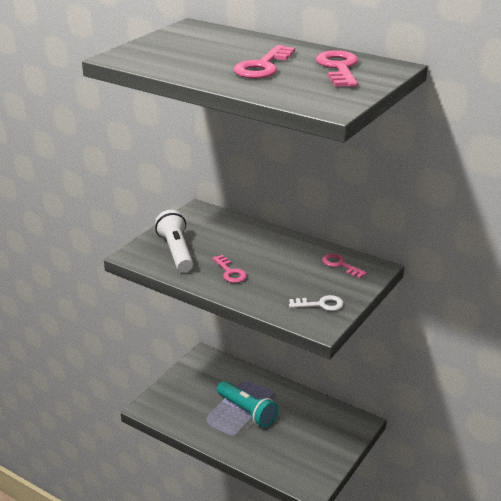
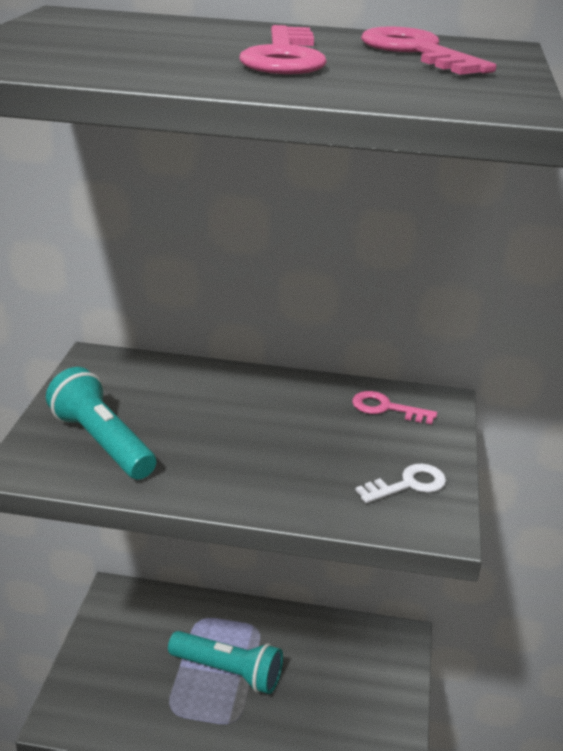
camera: 25 degrees left, 0 degrees up
white flashlight [155,210,193,272] -> turquoise flashlight [46,367,156,480]
pink key [212,255,247,283] -> none

